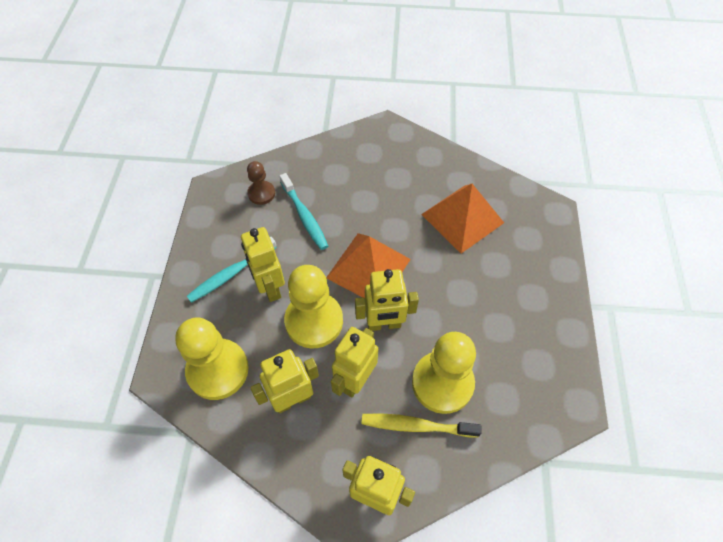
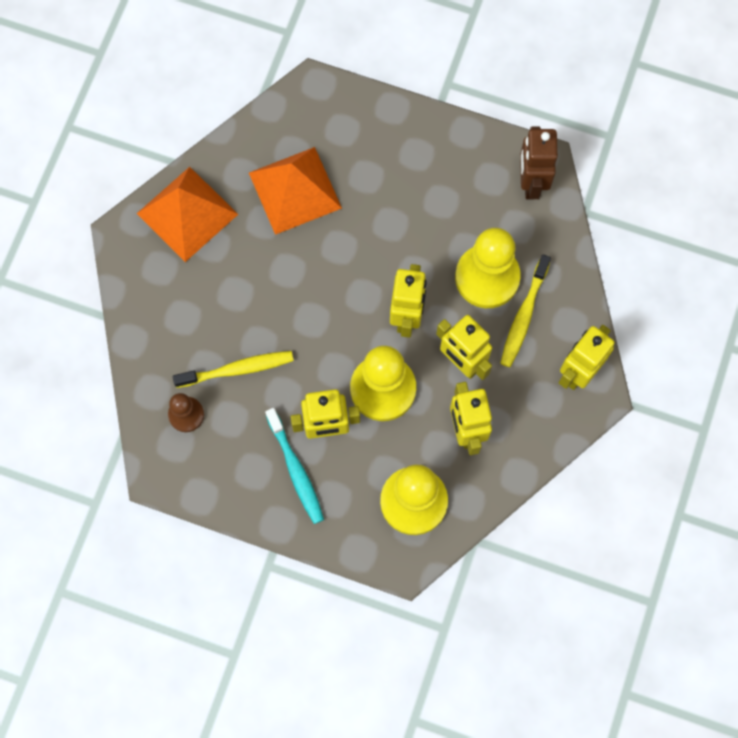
camera: 75 degrees left, 15 degrees up
turquoise toothbrush [280,173,328,250] -> yellow toothbrush [173,351,294,388]
orange pyramid [326,233,411,298] -> orange pyramid moved to [137,167,238,262]
none -> brown robot [520,127,558,199]

